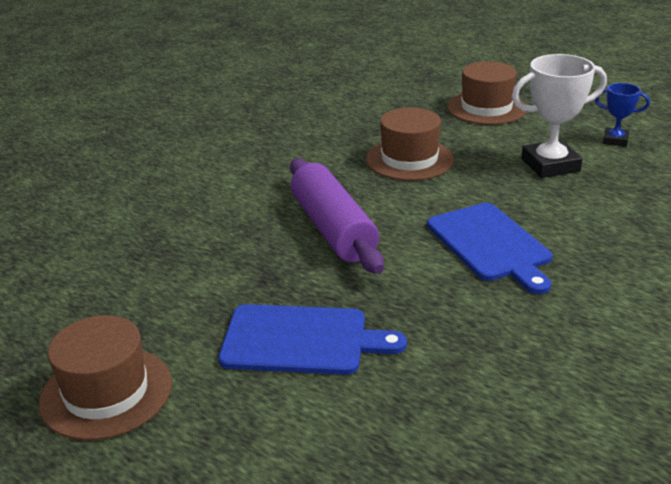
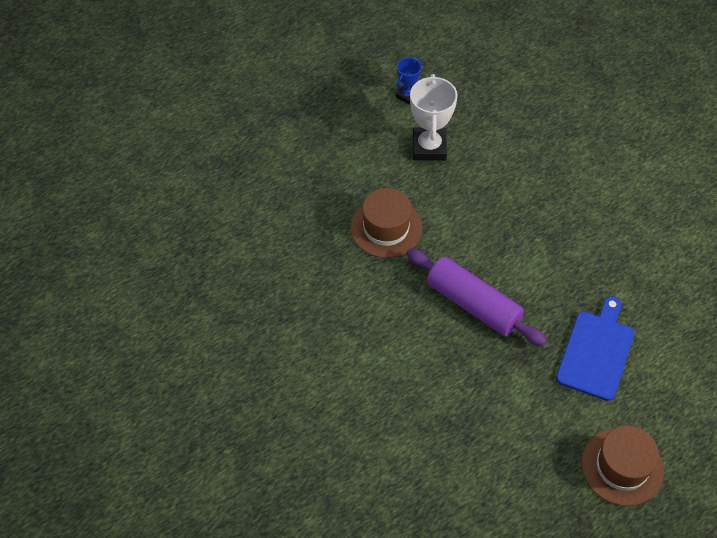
camera: 75 degrees left, 25 degrees up
purple rolling pin [290,158,384,274] -> purple rolling pin turned 45 degrees clockwise [406,248,547,346]
blue cutting board [427,203,552,294] -> none
brown hat [447,61,527,125] -> none

